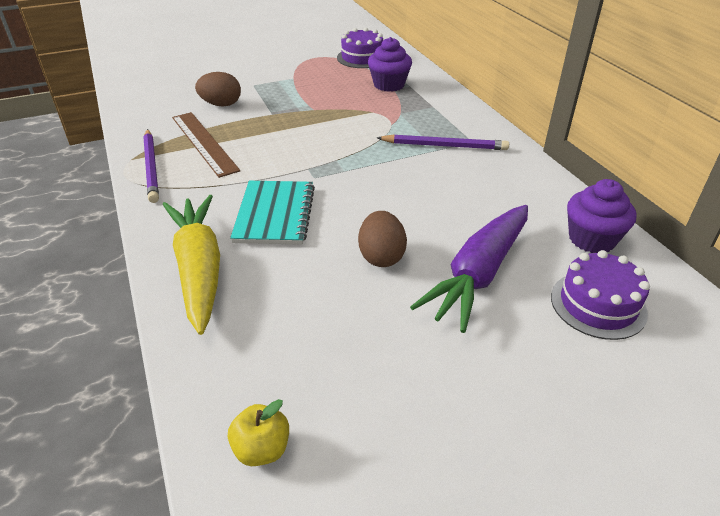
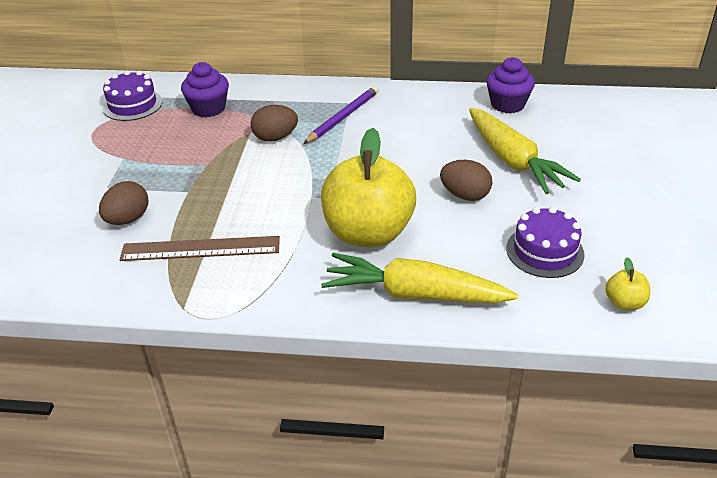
camera: 60 degrees left, 0 degrees up
purple pencil [143,129,159,203] -> none
turquoise notebook [230,181,315,245] -> yellow apple [321,128,416,247]
purple carrot [410,205,528,333] -> yellow carrot [469,108,581,194]
purple cake [551,250,650,340] -> purple cake moved to [506,207,585,278]
none -> brown egg [251,105,298,141]

